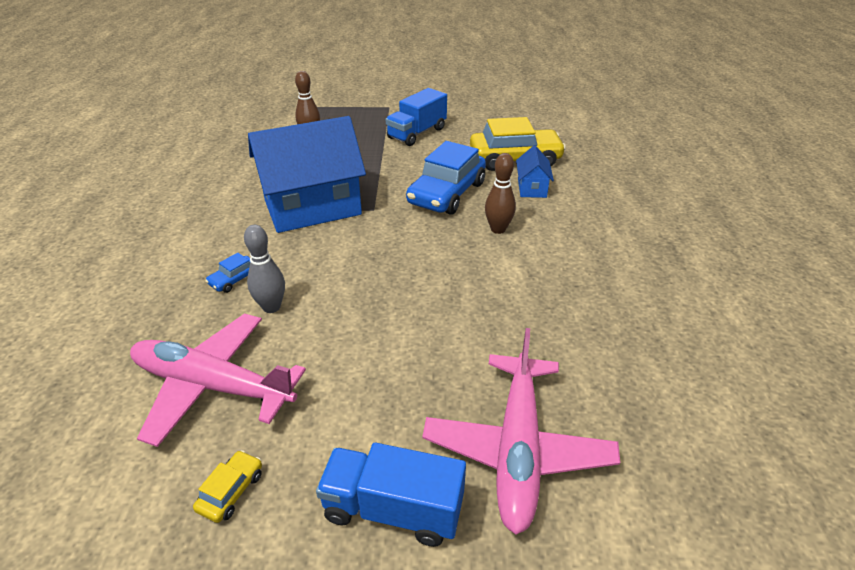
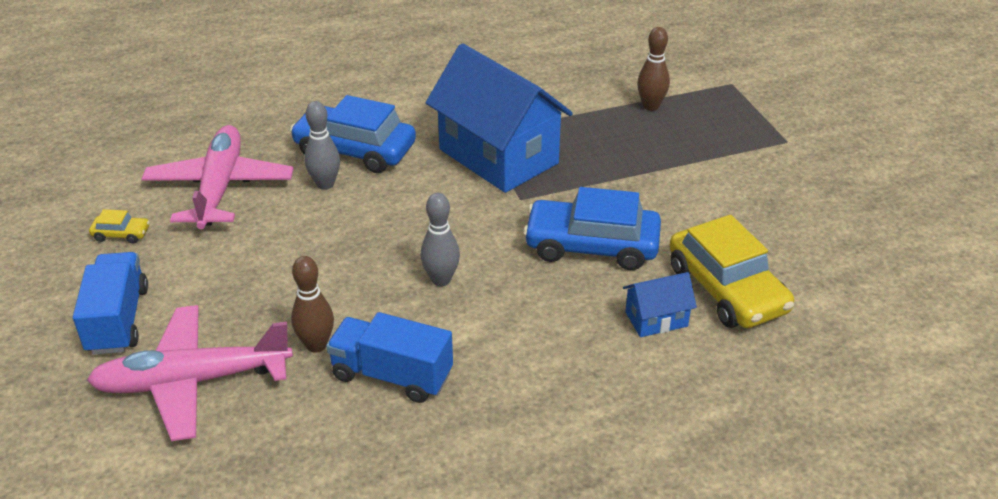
camera: 70 degrees right, 0 degrees up
blue car [205,253,250,293] -> blue car [290,95,416,173], size x2.34
blue truck [386,88,447,146] -> blue truck moved to [326,312,453,403]
brown bowling pin [485,153,516,234] -> brown bowling pin moved to [291,256,334,353]
none -> grey bowling pin [420,193,460,286]

